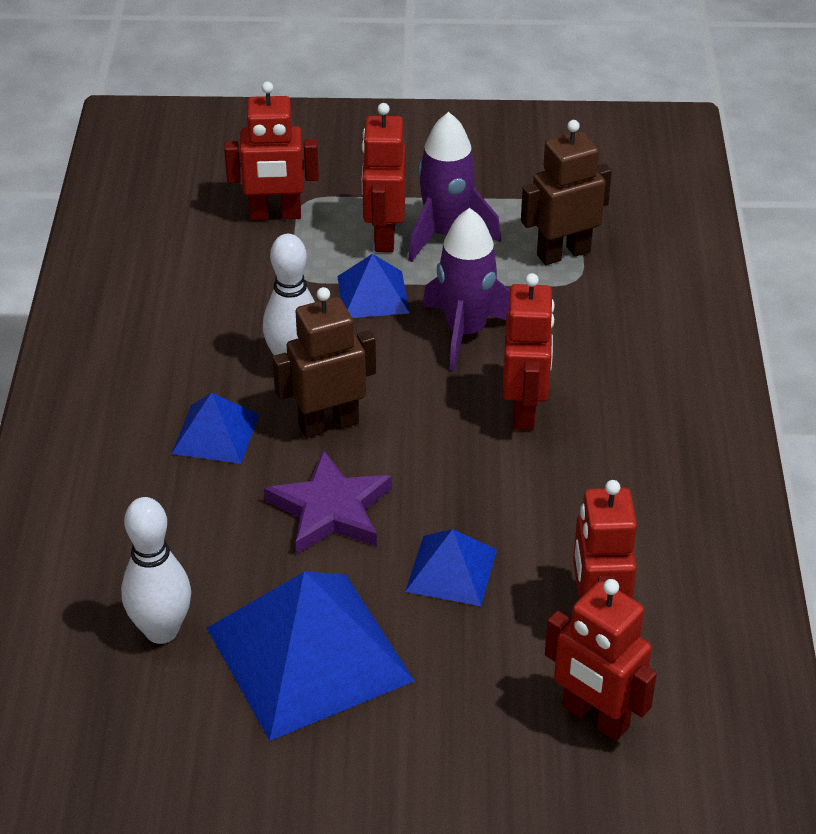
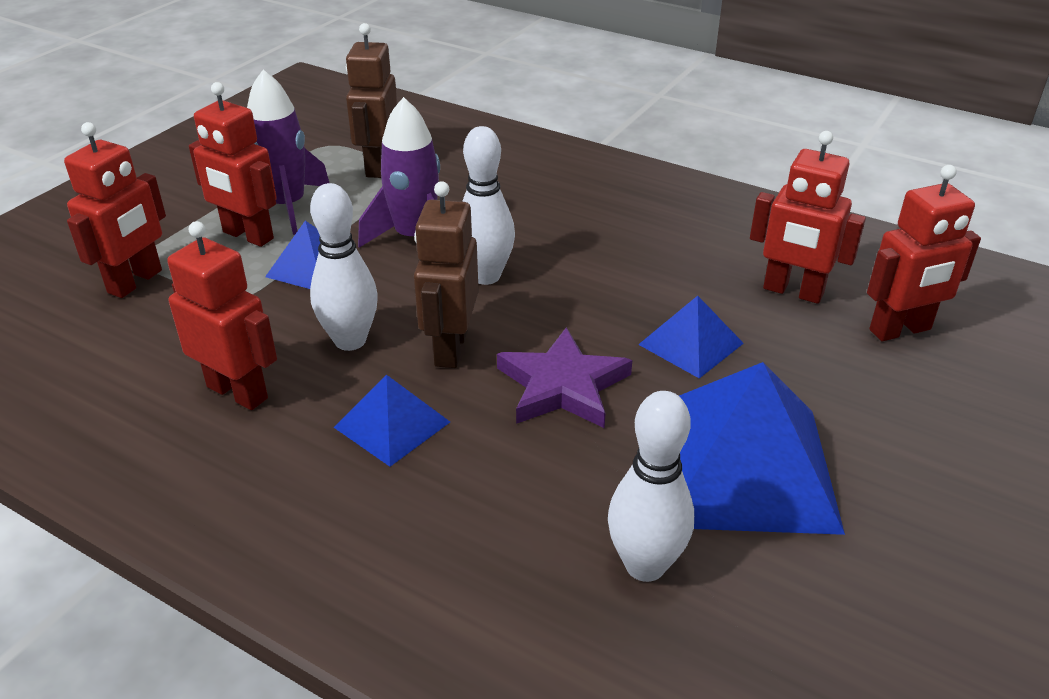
camera: 60 degrees left, 5 degrees down
red robot [503,273,555,430] -> red robot moved to [167,221,277,410]
none -> white bowling pin [462,126,515,285]

